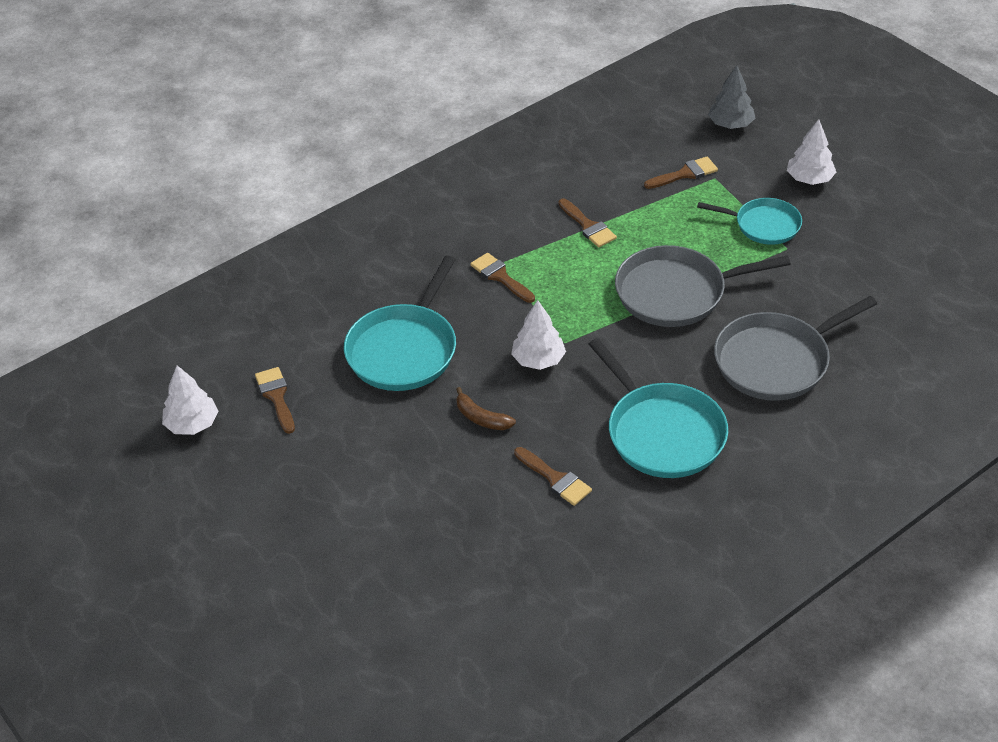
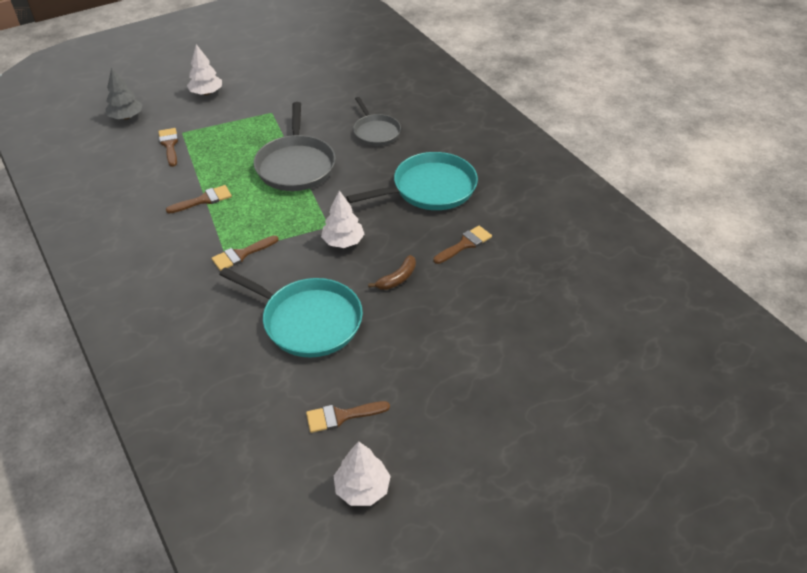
camera: 85 degrees left, 0 degrees up
turquoise pan [697,198,802,245] -> none
grey pan [714,296,877,401] -> grey pan [353,97,401,146], size x0.62

